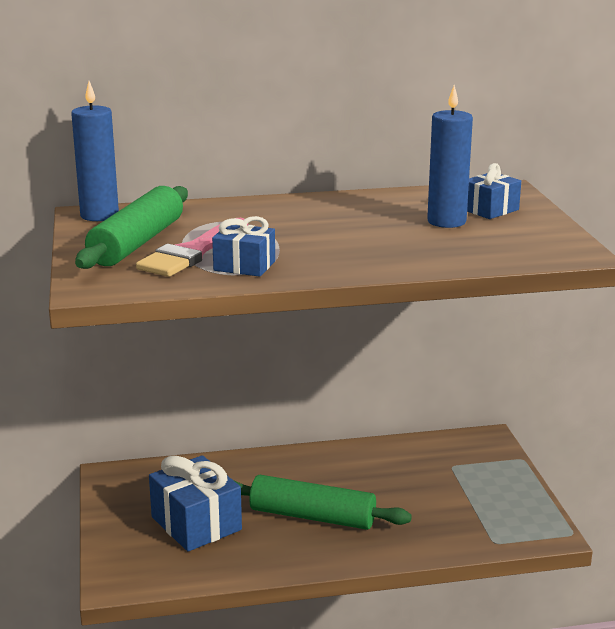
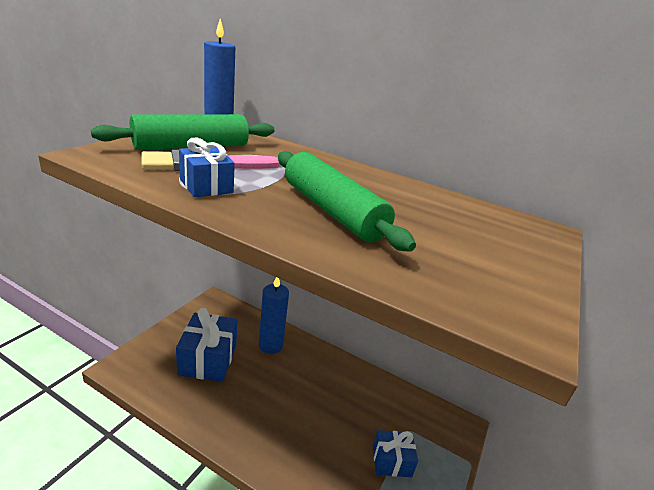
camera: 35 degrees right, 5 degrees up
green rolling pin [233,475,412,530] -> green rolling pin moved to [278,151,416,252]
blue candle [427,85,473,228] -> blue candle moved to [259,277,289,354]
blue gift [467,163,521,219] -> blue gift moved to [373,430,418,477]

